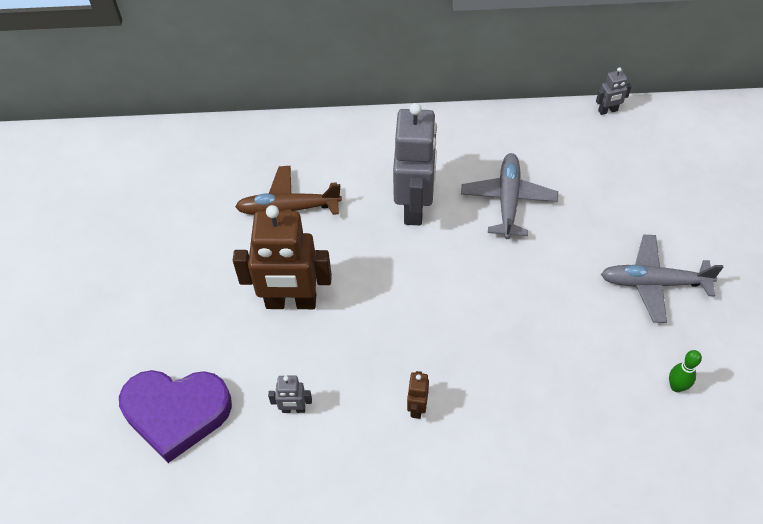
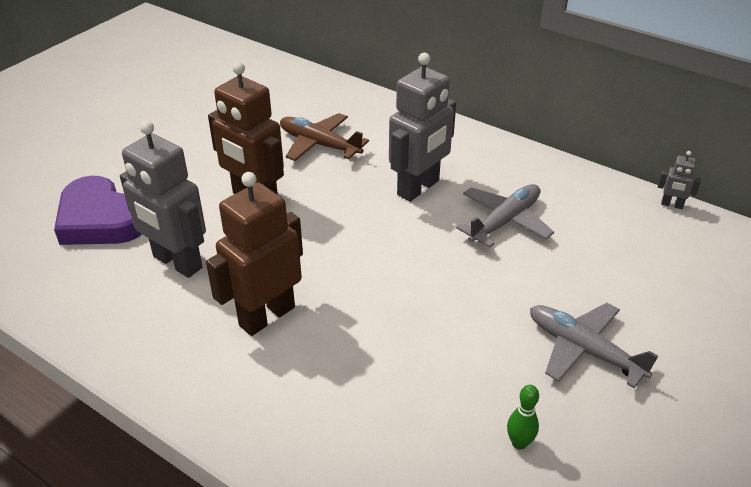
camera: 35 degrees right, 15 degrees down
grey robot [268,376,312,413] -> grey robot [120,121,206,278], size x2.33
brown robot [407,371,429,419] -> brown robot [206,172,303,336], size x2.33

